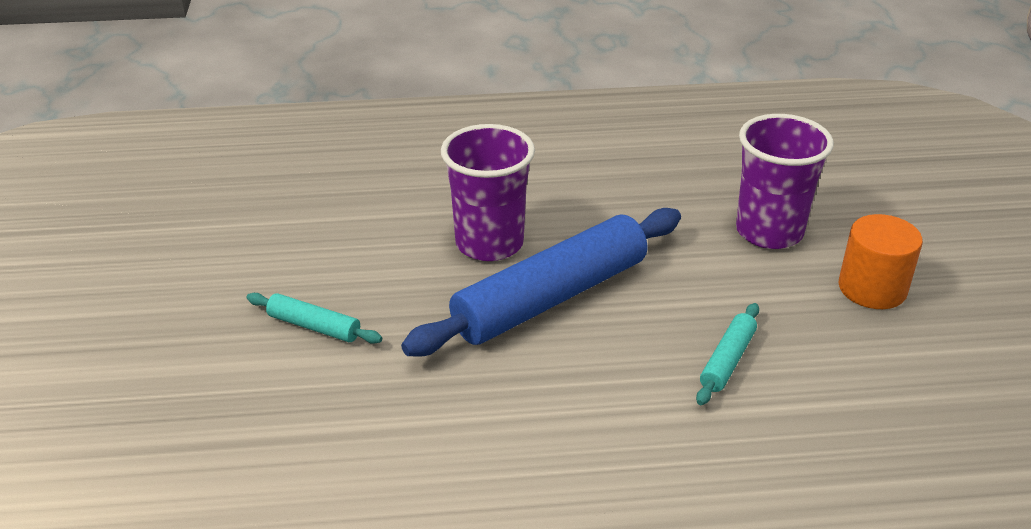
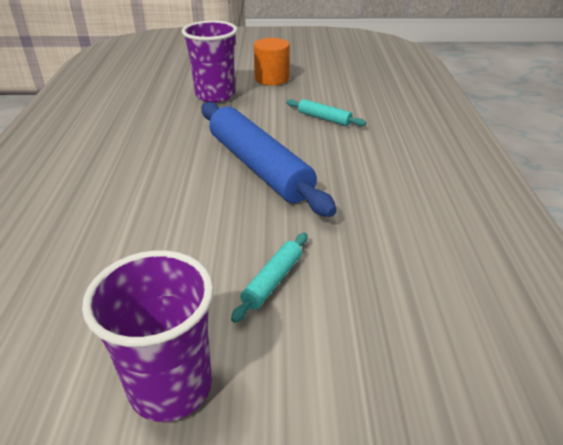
camera: 85 degrees left, 0 degrees up
purple cup [441,124,535,261] -> purple cup moved to [82,250,214,422]

